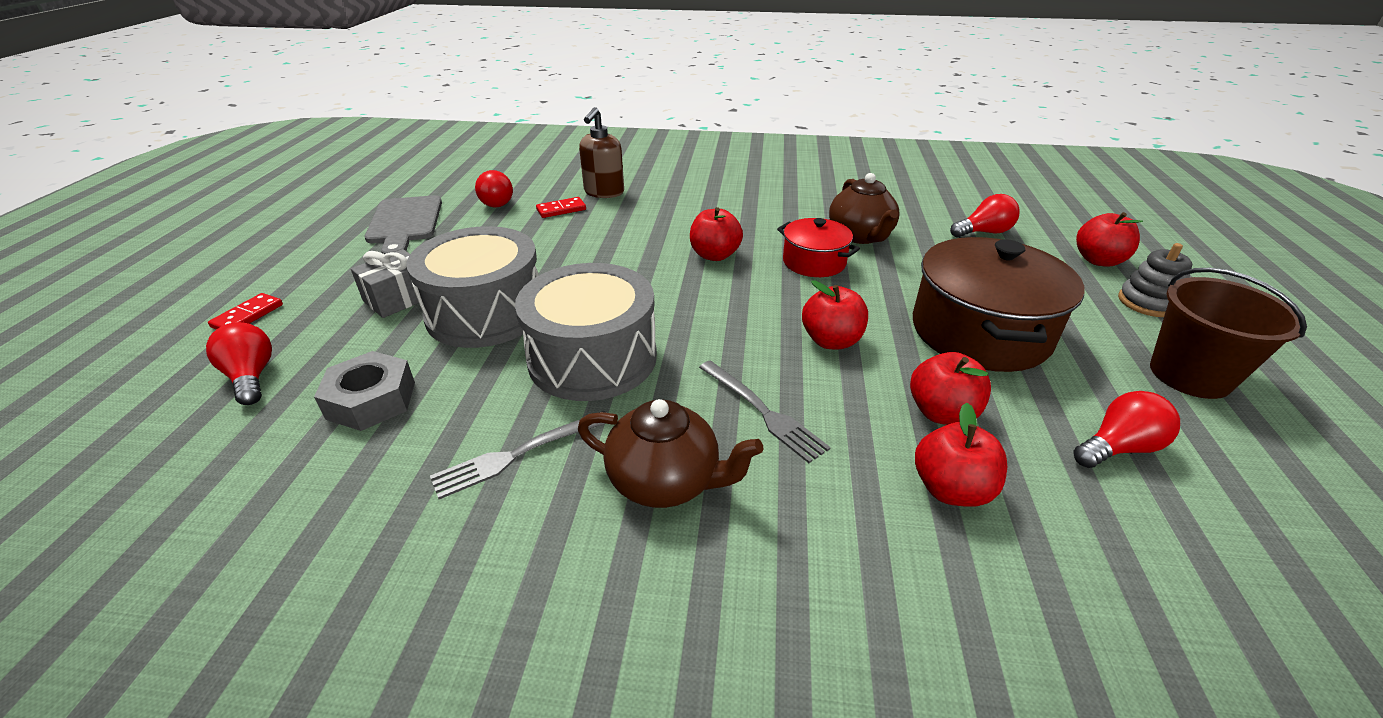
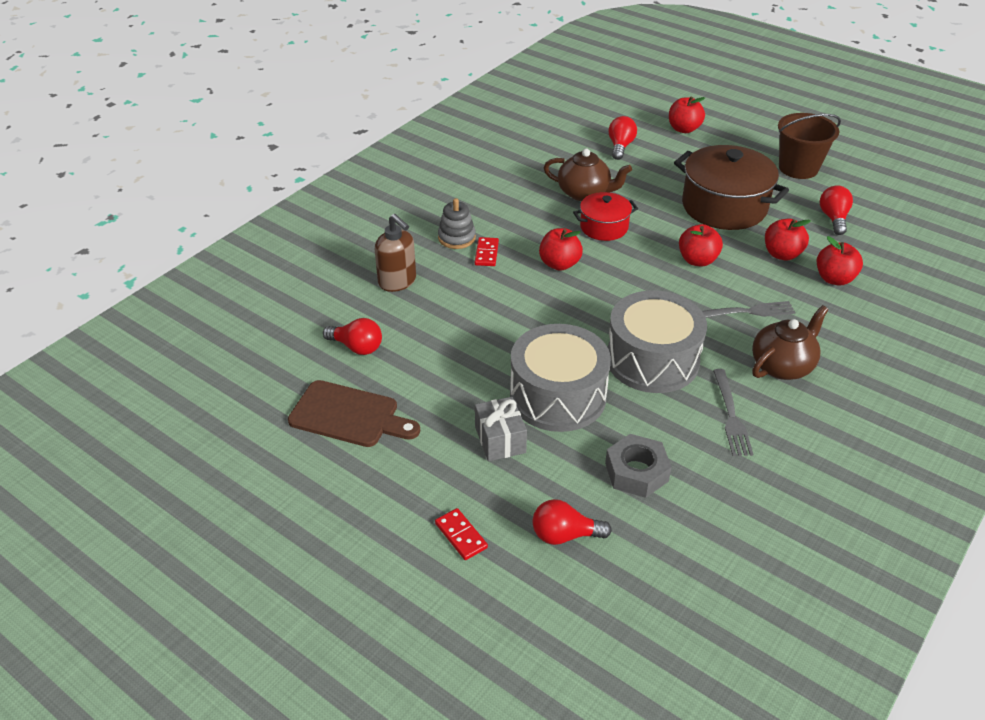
camera: 60 degrees left, 5 degrees up
grey cutting board [365,195,442,254] -> brown cutting board [288,380,420,447]
red domino [536,197,586,218] -> red domino moved to [475,237,499,266]
grey stacking toy [1118,243,1192,317] -> grey stacking toy moved to [438,198,476,249]

